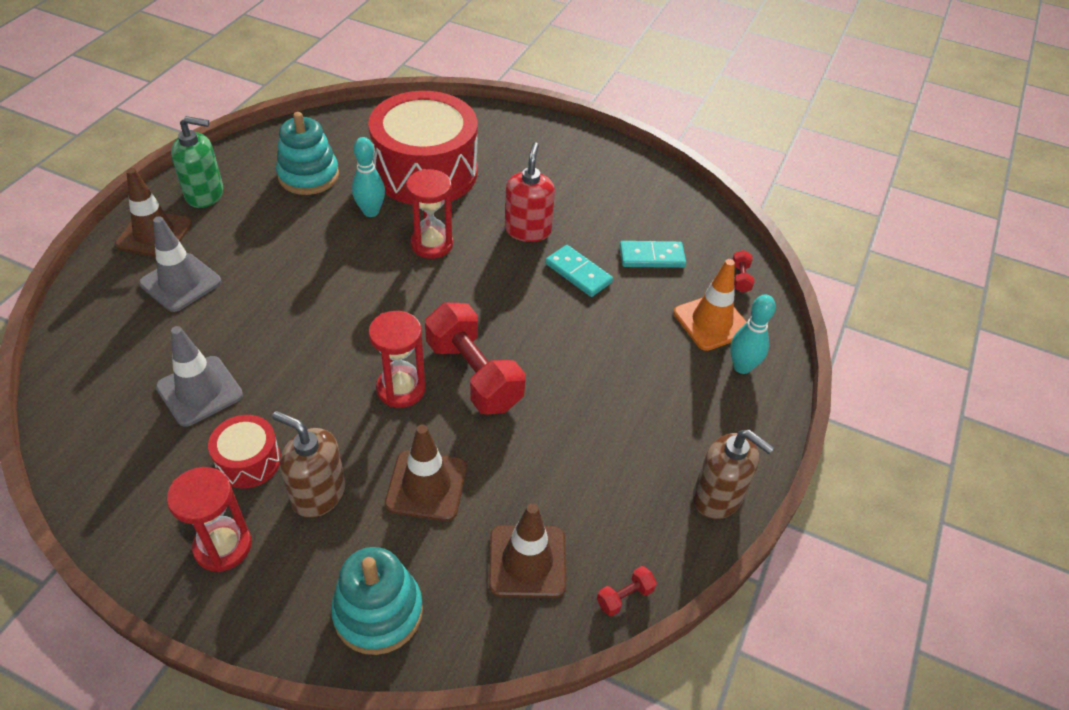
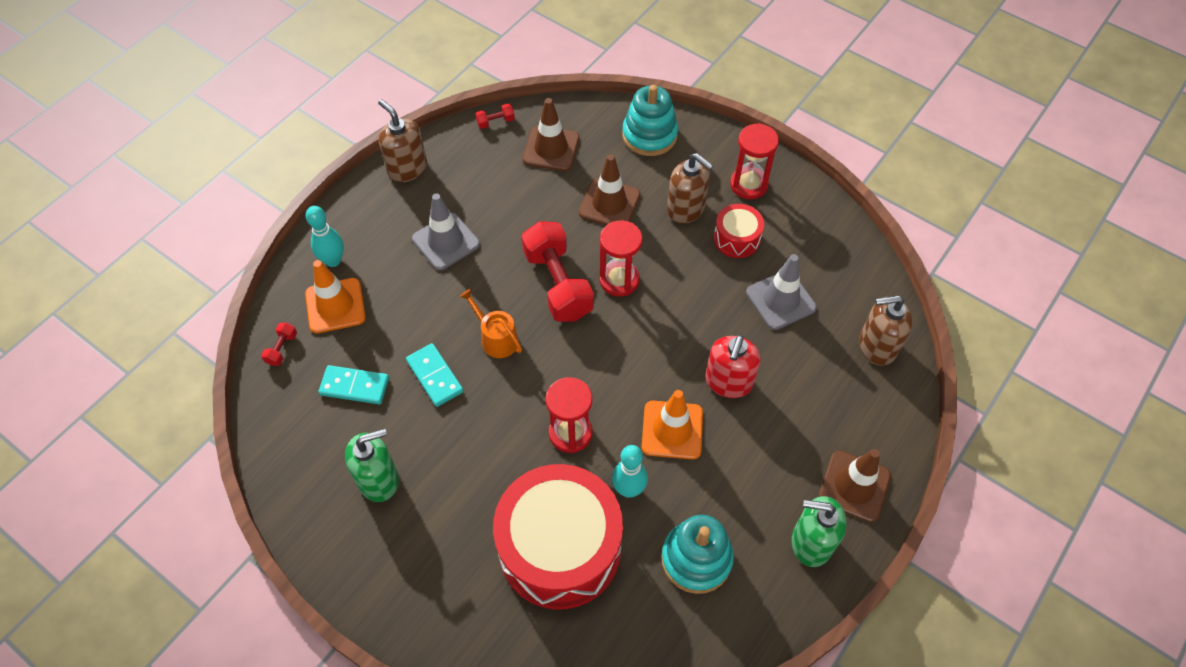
camera: 165 degrees left, 10 degrees up
grey traffic cone [139,216,221,312] -> grey traffic cone moved to [412,194,480,270]
red soap dispenser [505,142,555,242] -> red soap dispenser moved to [705,335,761,398]
none -> green soap dispenser [345,428,399,502]
none -> orange watering can [460,289,522,358]
none -> orange traffic cone [642,390,703,459]
none -> brown soap dispenser [859,295,912,366]

